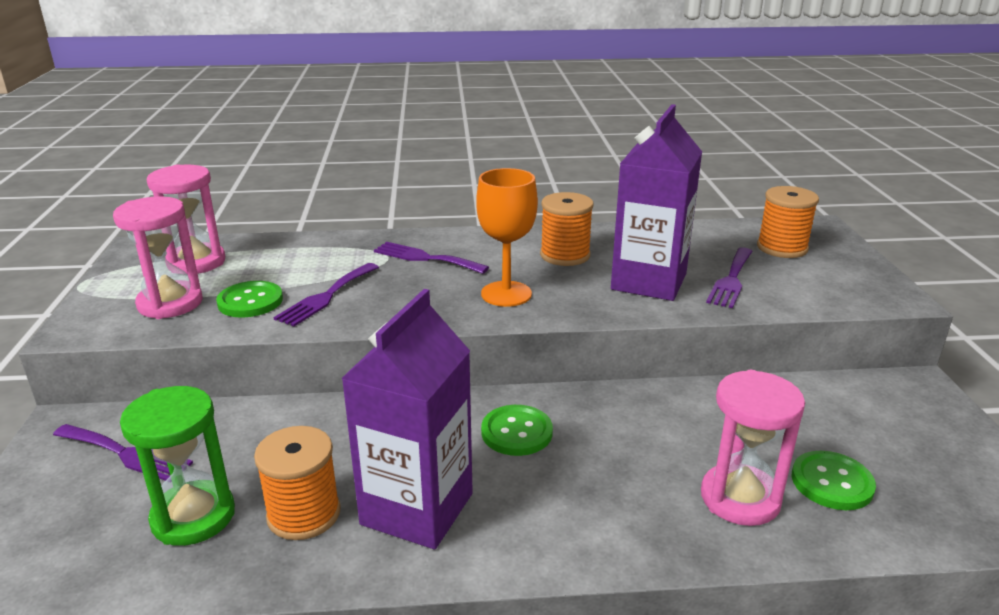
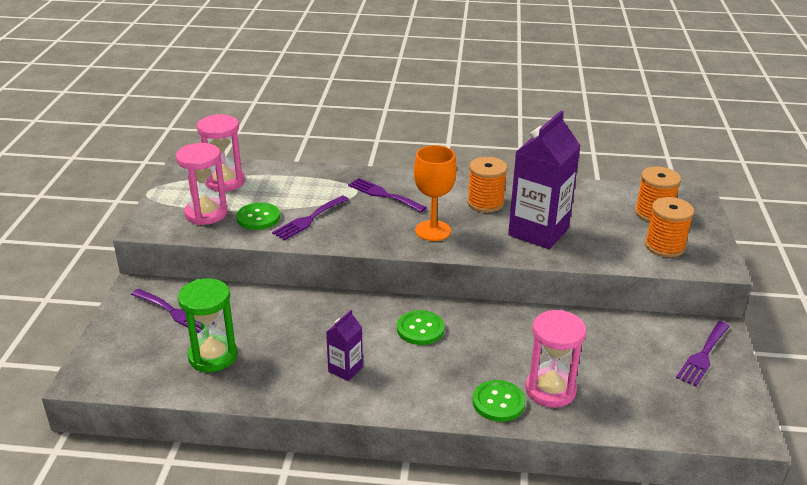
camera: 10 degrees right, 5 degrees up
orange spool [254,426,341,540] -> orange spool moved to [645,197,694,257]
purple carton [341,289,473,549] -> purple carton [326,310,363,381], size x0.48
purple fork [706,247,753,308] -> purple fork moved to [676,321,730,386]
green button [792,451,876,510] -> green button moved to [473,380,525,422]

